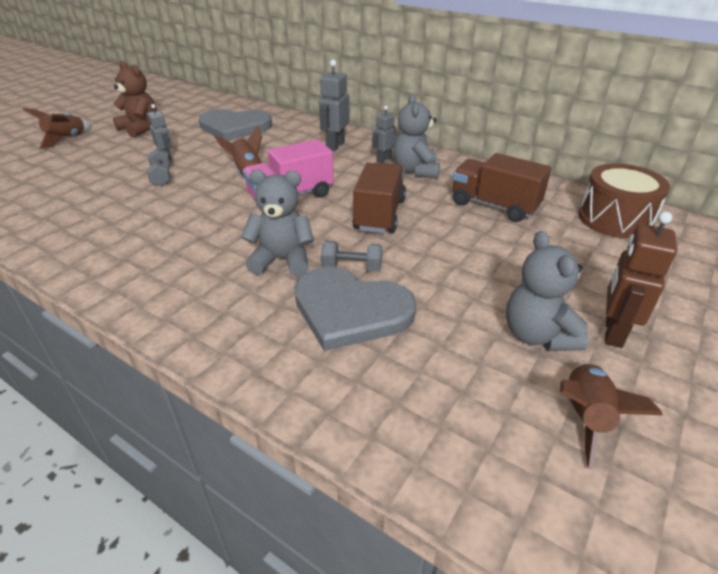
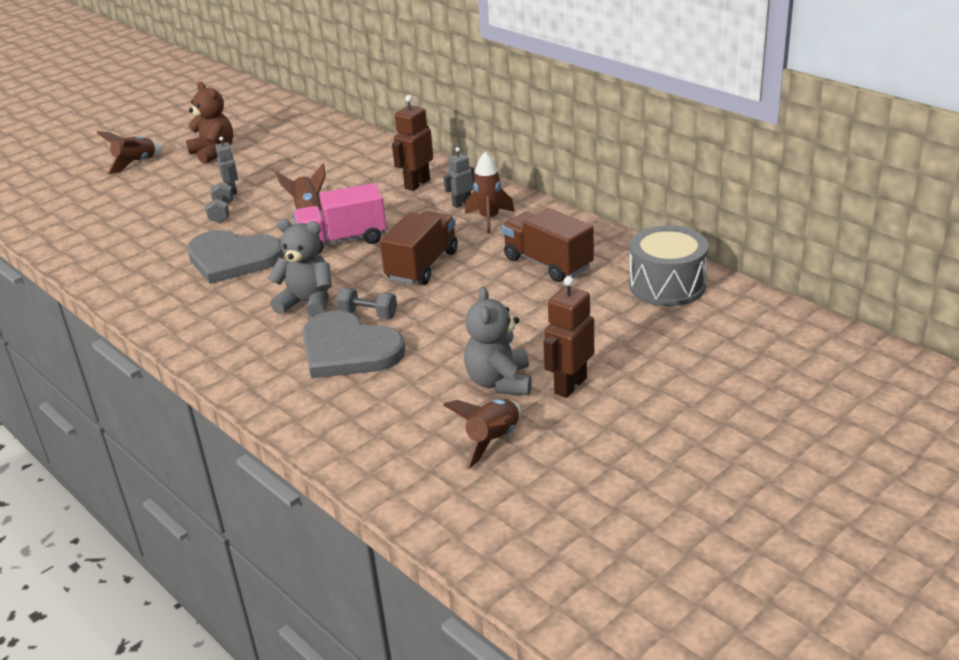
camera: 15 degrees right, 5 degrees down
grey heart [199,109,272,141] -> grey heart moved to [187,230,284,284]
grey robot [319,60,350,151] -> brown robot [392,95,433,191]
grey teddy bear [393,94,440,178] -> brown rocket [465,152,515,233]
brown drum [578,163,670,239] -> grey drum [629,225,708,307]

